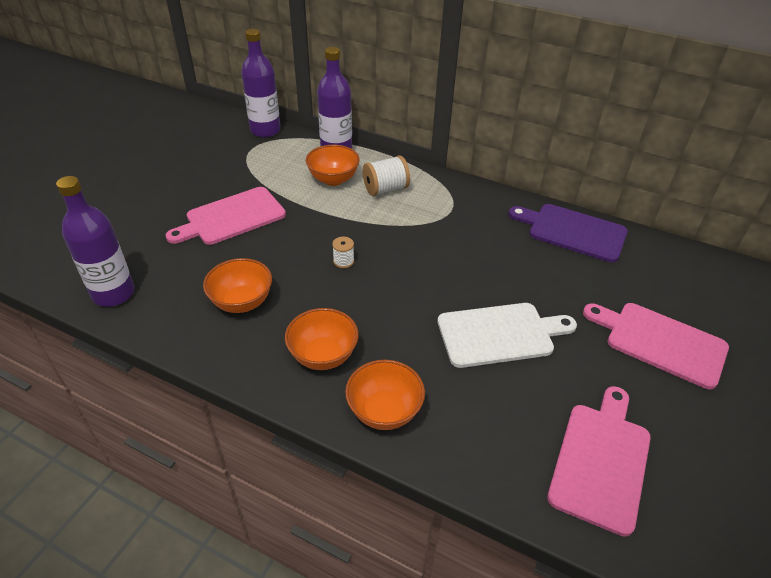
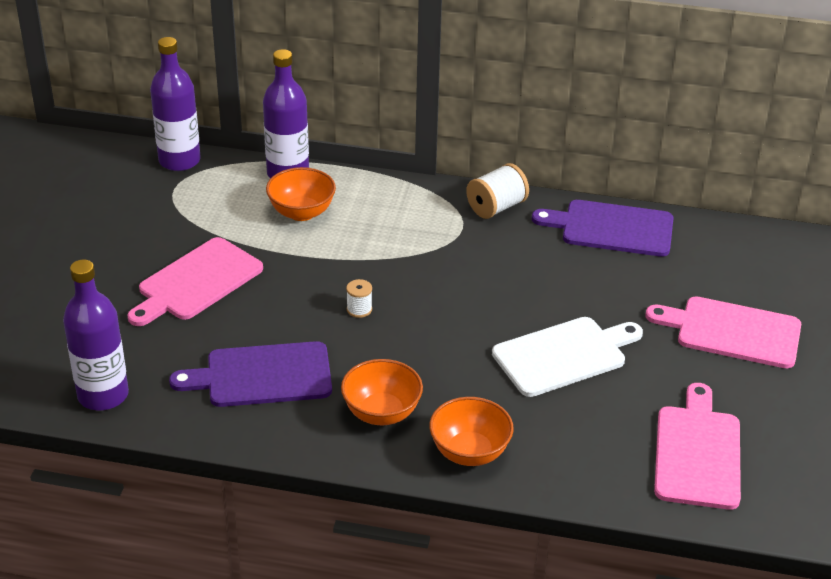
camera: 15 degrees left, 5 degrees down
orange bowl [203,258,272,313] -> purple cutting board [169,341,332,407]
white spool [363,155,410,196] -> white spool moved to [466,163,529,219]

